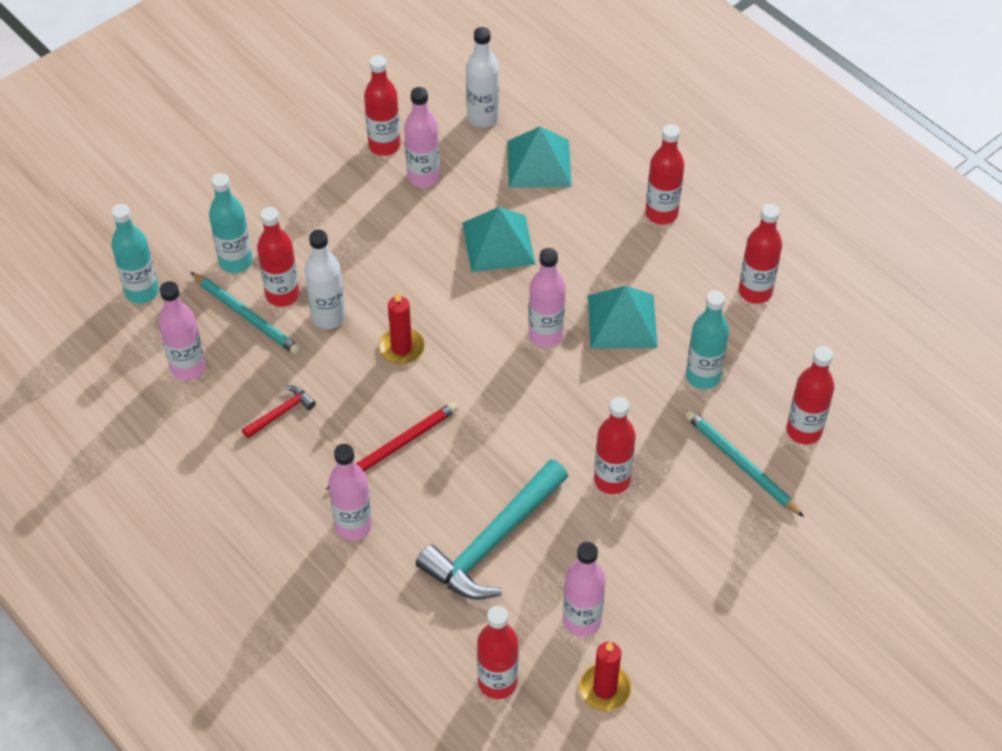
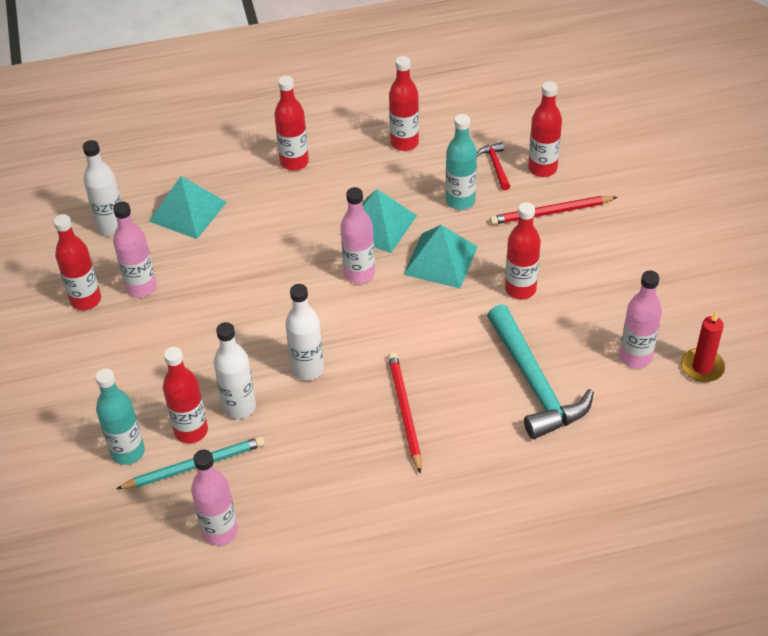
camera: 60 degrees left, 5 degrees down
turquoise bottle [111,204,159,304] -> none
red hammer [242,385,316,439] -> red hammer moved to [477,142,510,190]
pink bottle [328,444,372,540] -> none
red candle [379,291,425,364] -> white bottle [285,284,324,381]
turquoise pyramid [462,207,536,272] -> turquoise pyramid moved to [403,225,478,288]
red bottle [477,606,518,699] -> none
turquoise pencil [686,410,804,517] -> red pencil [490,196,617,225]

